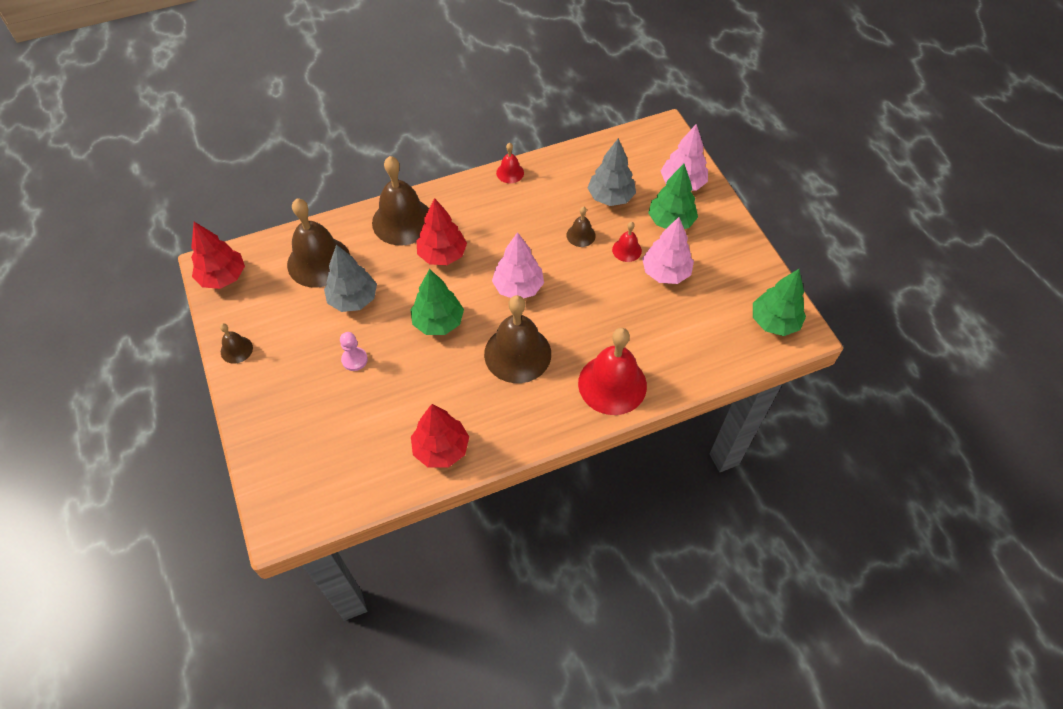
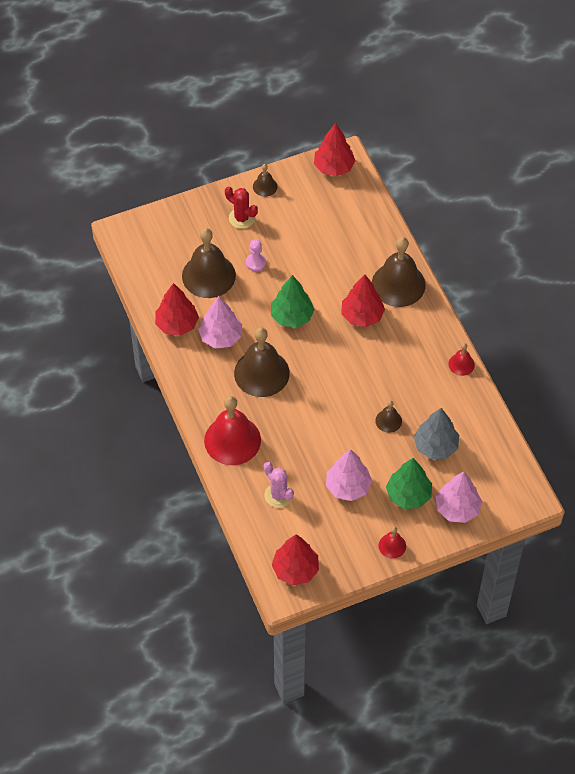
camera: 90 degrees right, 0 degrees up
brown bell [287,199,350,288] -> brown bell moved to [182,228,236,298]
grey tree [324,245,377,312] -> none
pink tree [492,232,544,298] -> pink tree moved to [198,296,242,349]
red bell [612,222,642,262] -> red bell moved to [379,526,406,559]
green tree [753,269,806,336] -> red tree [272,534,319,585]
none -> red cactus [225,186,258,229]
none -> pink cactus [264,462,294,508]

